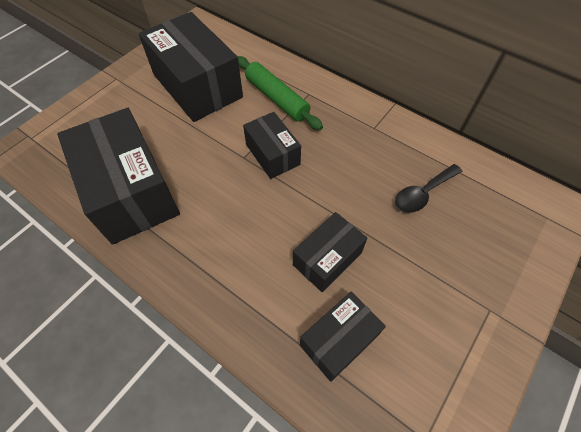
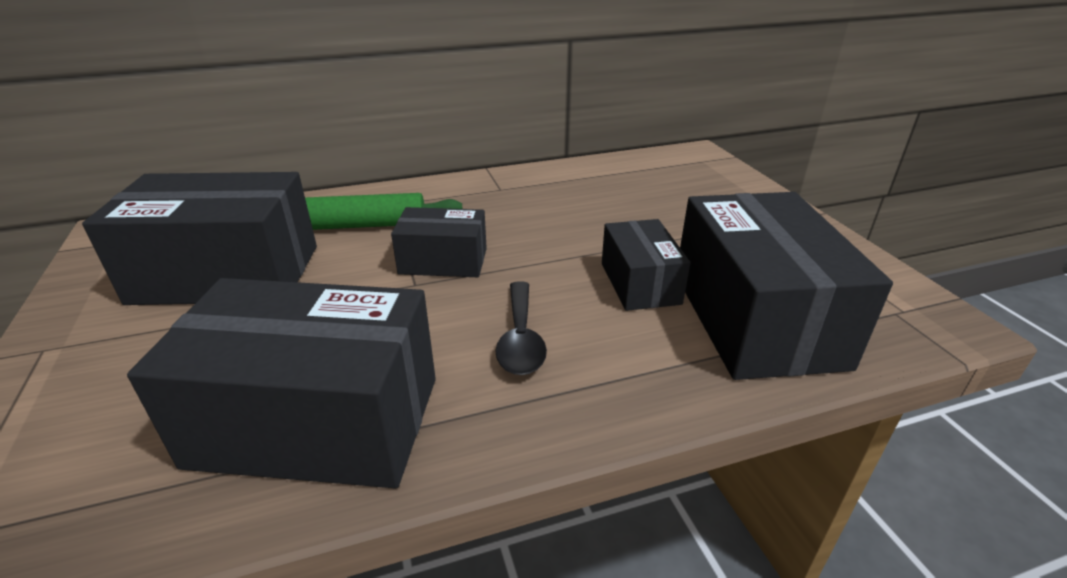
camera: 55 degrees left, 25 degrees down
black box [300,291,386,382] -> black box [680,192,893,380], size x1.84
black spoon [395,164,462,213] -> black spoon moved to [495,281,547,375]

